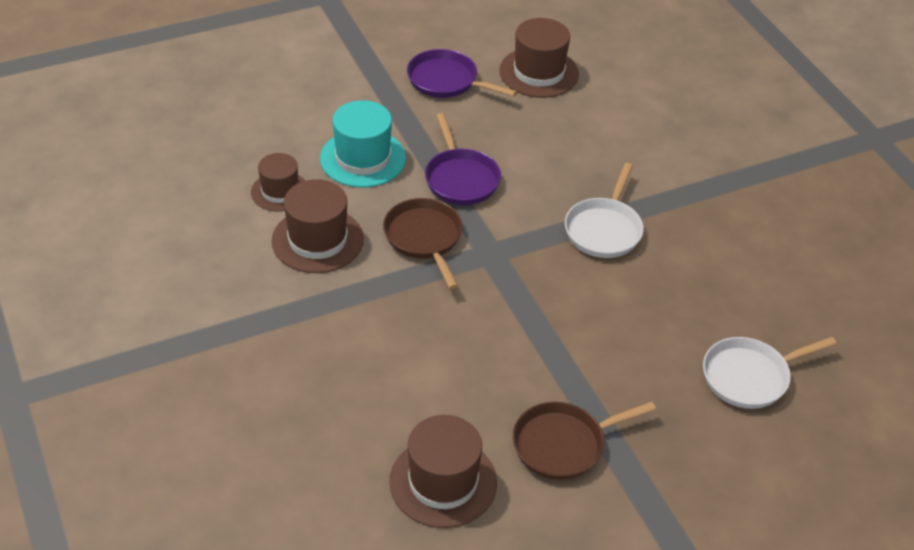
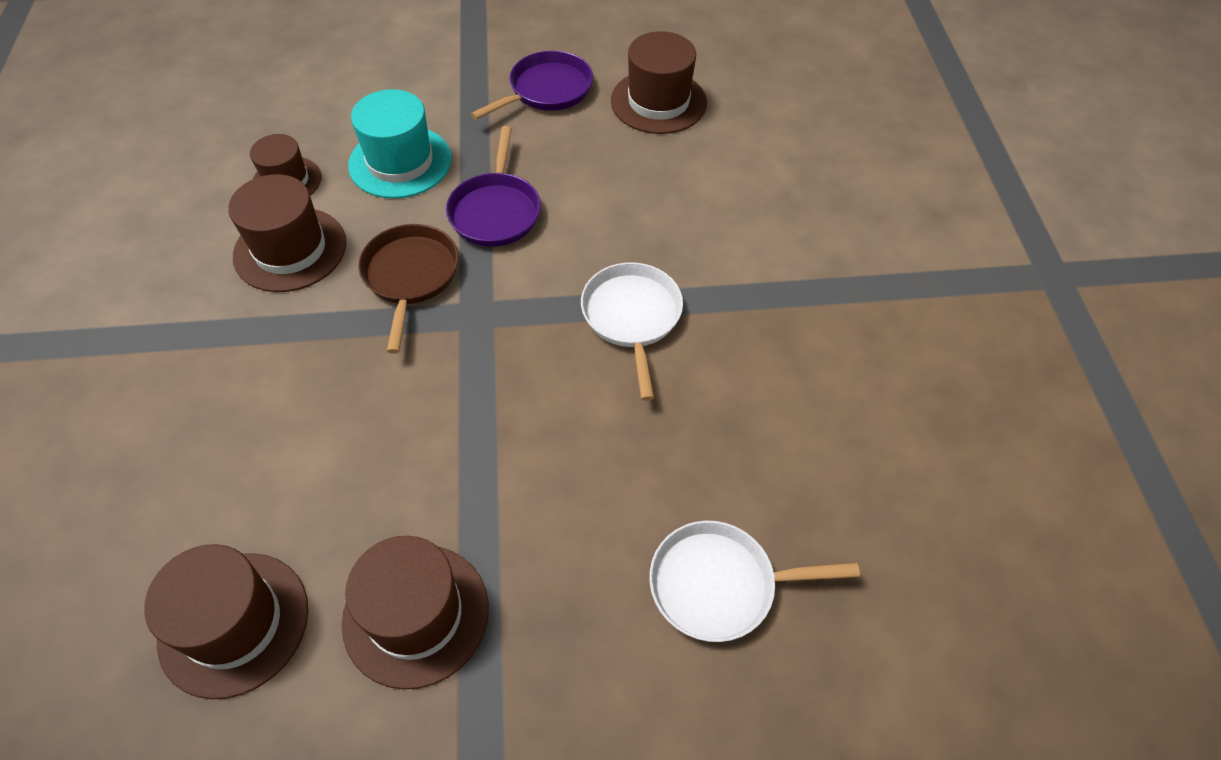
camera: 20 degrees right, 10 degrees up
purple pan [407,49,517,98] -> purple pan turned 90 degrees clockwise [471,51,593,120]
brown pan [513,402,656,480] -> brown hat [342,536,489,690]
white pan [565,163,644,258] -> white pan turned 135 degrees clockwise [581,262,683,401]

